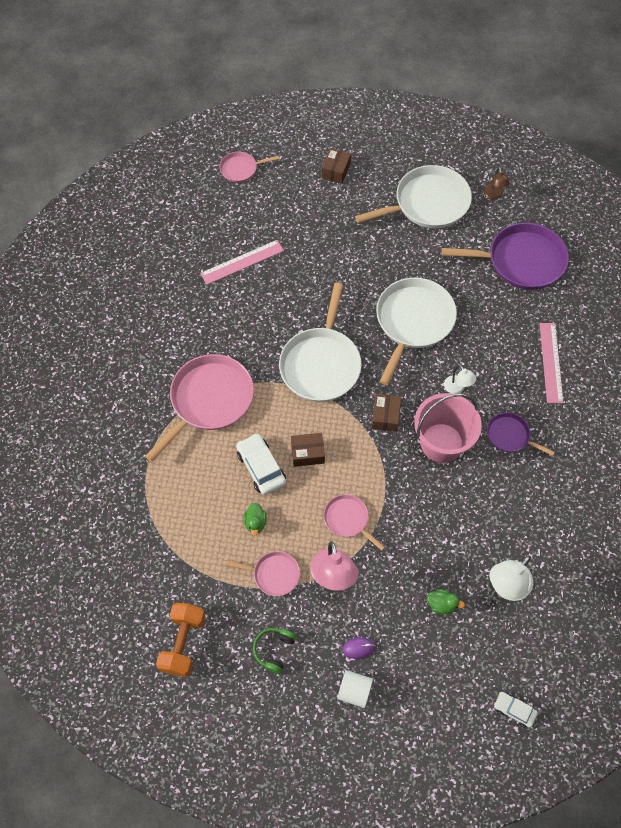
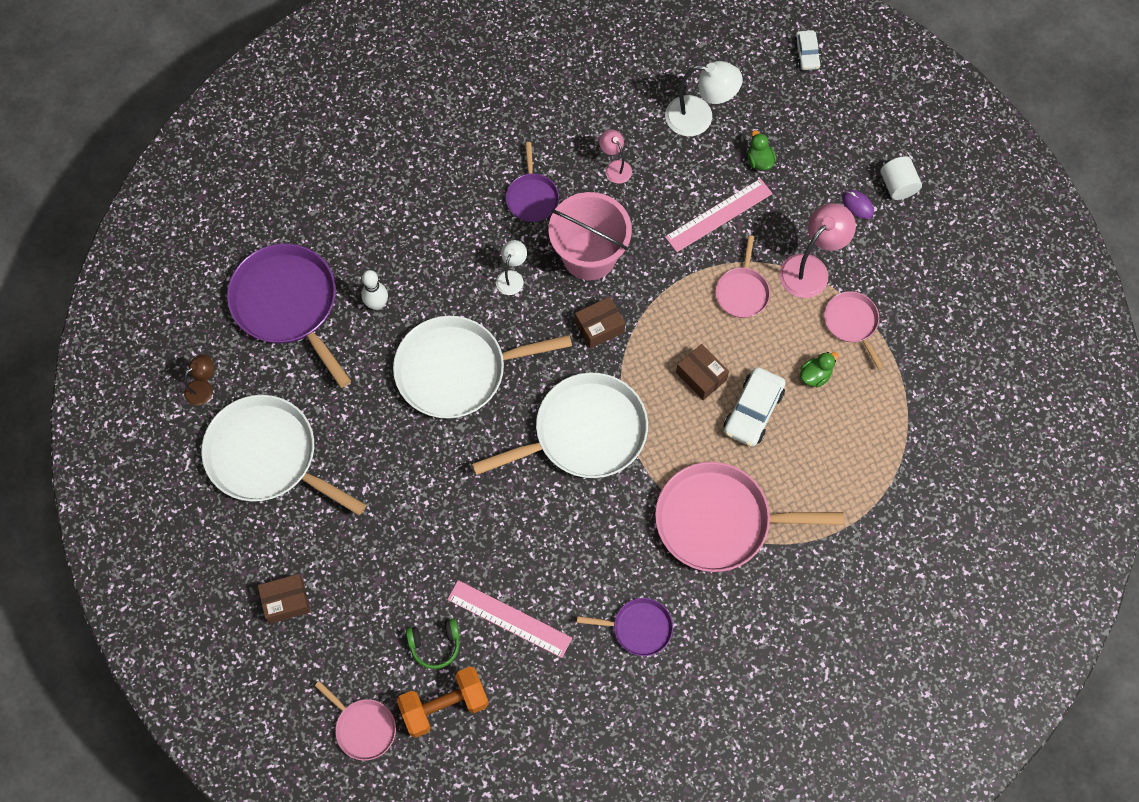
camera: 125 degrees left, 5 degrees up
orange dumbbell [156,603,205,677] -> orange dumbbell moved to [397,667,489,738]
green headphones [253,628,296,674] -> green headphones moved to [406,618,460,669]
pink ruler [539,323,564,403] -> pink ruler moved to [665,178,773,252]
none -> white bowling pin [361,270,388,310]
none -> purple pan [577,598,673,656]
none -> pink lamp [599,129,632,184]

